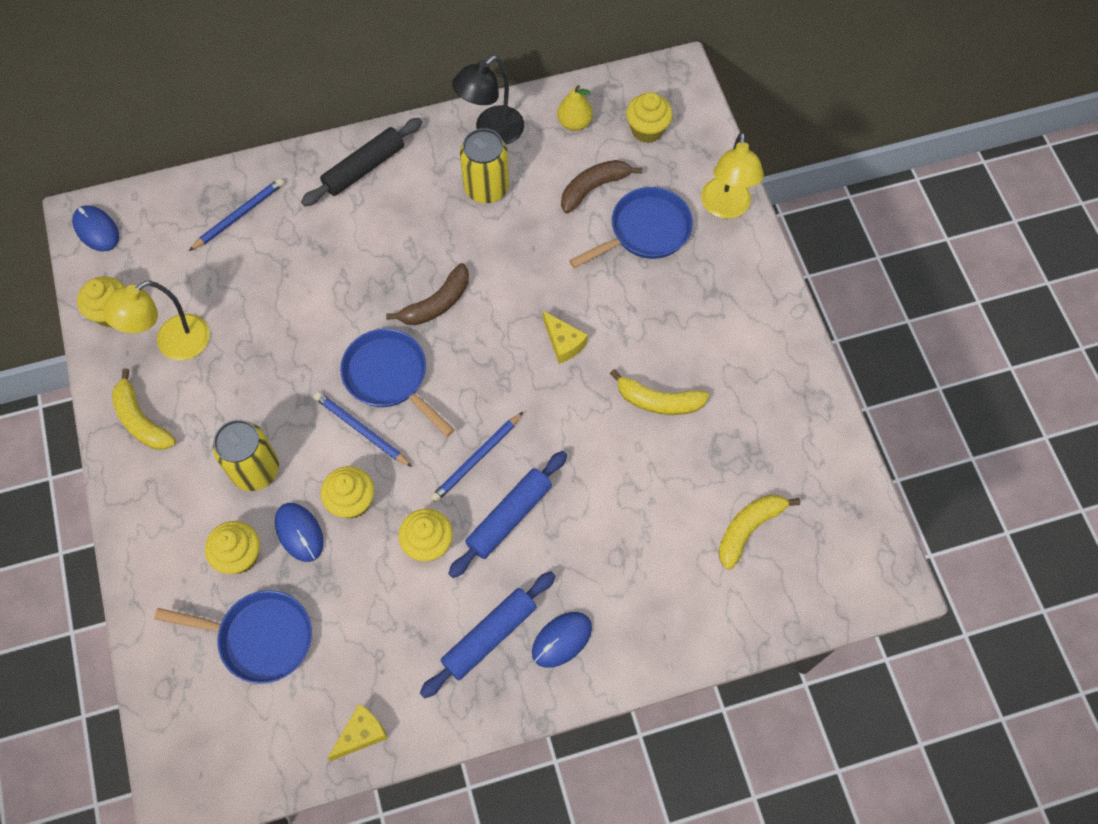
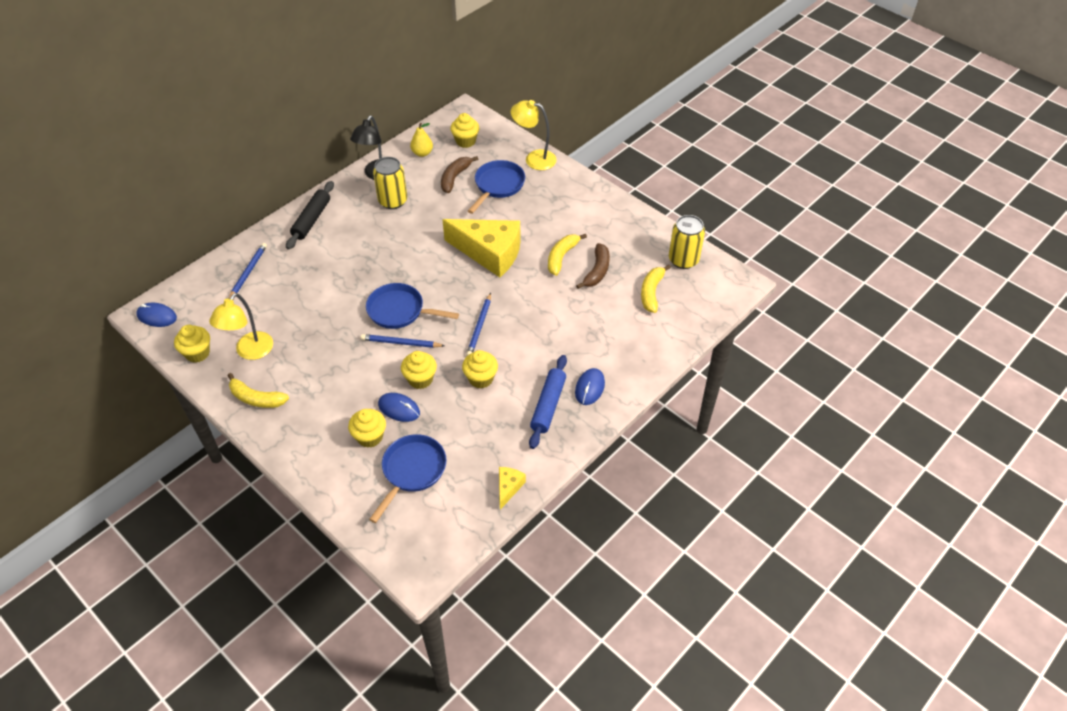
camera: 30 degrees left, 15 degrees down
blue pan [154,590,312,684] -> blue pan turned 45 degrees counterclockwise [369,434,447,523]
yellow can [213,420,279,491] -> yellow can moved to [669,215,705,269]
brown banana [386,263,469,325] -> brown banana moved to [576,243,610,289]
blue rolling pin [448,451,567,578] -> none
yellow cheese [543,311,588,364] -> yellow cheese [442,219,521,277], size x2.31
yellow banana [610,369,709,415] -> yellow banana turned 135 degrees clockwise [548,234,587,276]
yellow lamp [701,132,764,219] -> yellow lamp turned 135 degrees clockwise [511,100,557,170]

